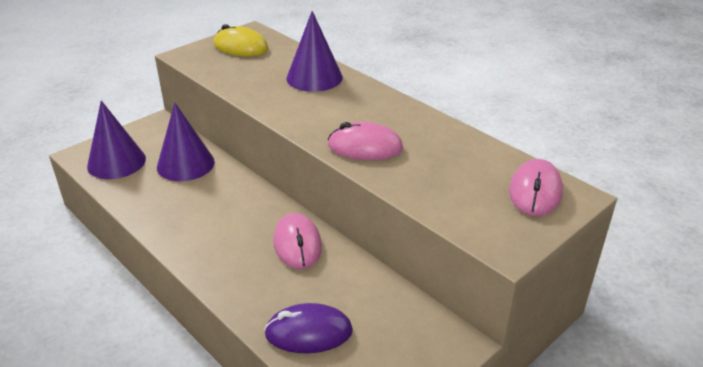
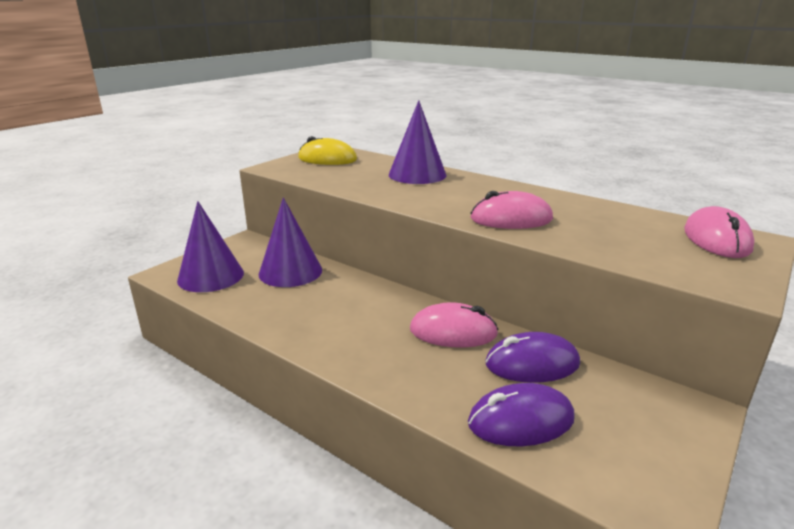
camera: 10 degrees left, 10 degrees down
pink mouse [273,213,322,269] -> pink mouse turned 60 degrees counterclockwise [410,302,499,348]
none -> purple mouse [485,332,580,383]

